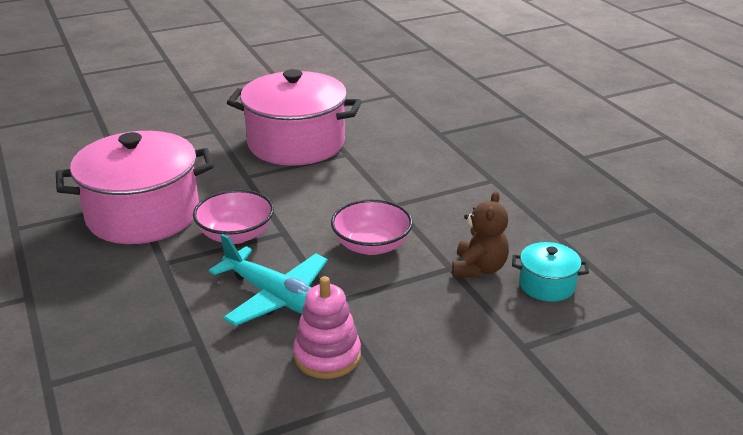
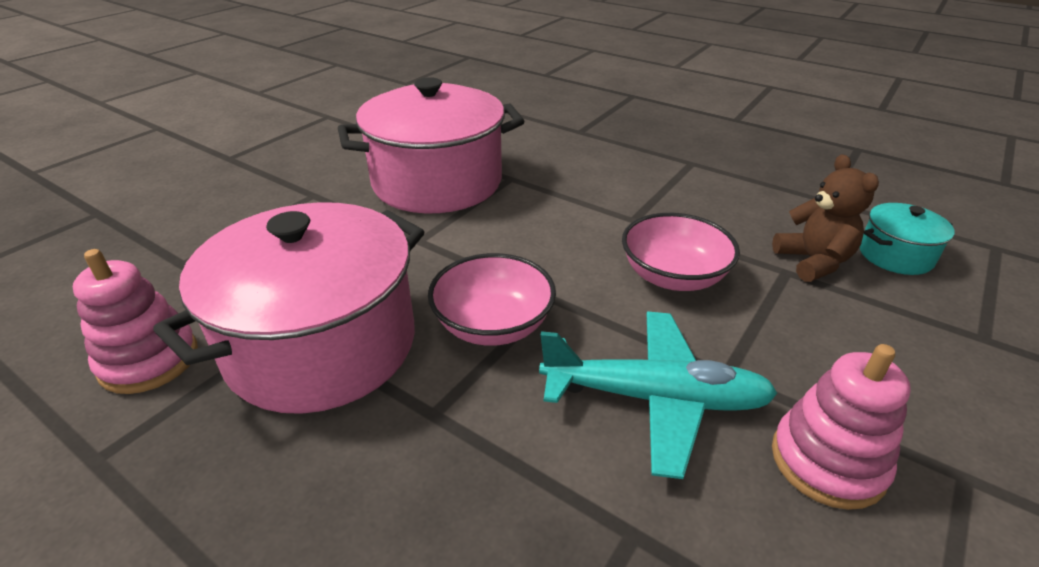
camera: 30 degrees left, 5 degrees up
none -> pink stacking toy [73,249,198,394]

